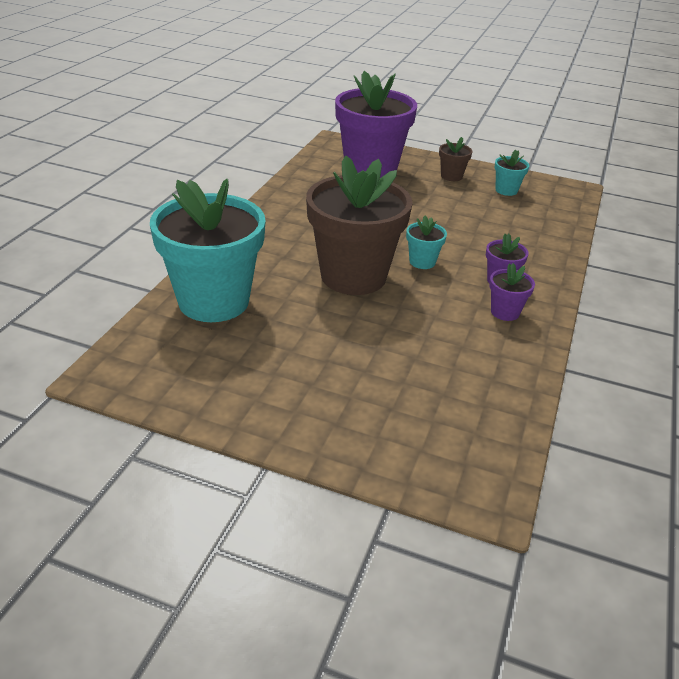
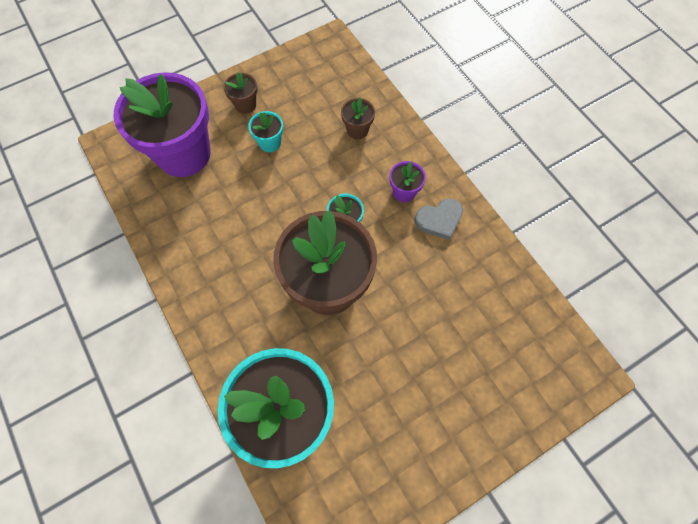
camera: 50 degrees left, 30 degrees up
purple flower pot [489,263,535,321] -> grey heart [415,198,463,240]
turquoise flower pot [495,150,529,196] -> turquoise flower pot moved to [248,111,283,152]
none -> brown flower pot [341,97,375,139]

